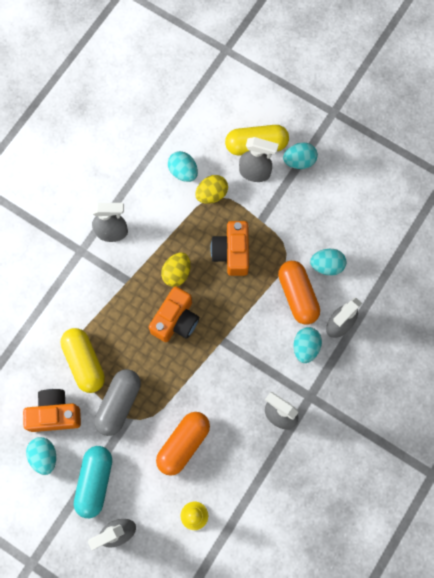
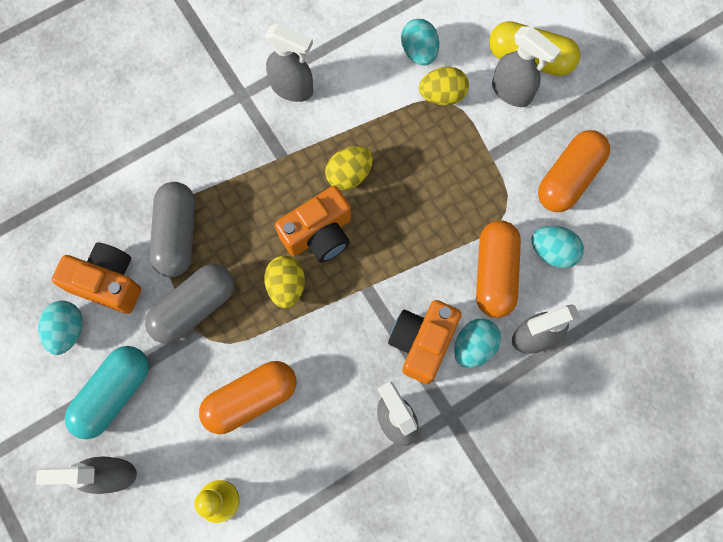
camera: 25 degrees right, 0 degrees up
yellow capsule [61,328,105,393] -> grey capsule [150,182,195,277]
orange camera [210,221,249,276] -> orange camera moved to [388,300,462,384]
turquoise egg [283,142,318,169] -> none
none -> yellow egg [264,256,305,309]
none -> orange capsule [538,130,610,212]

